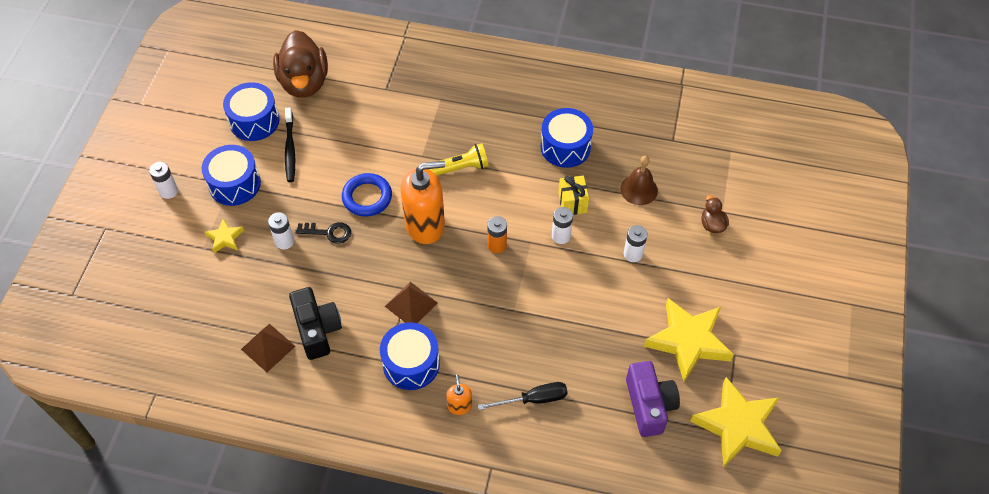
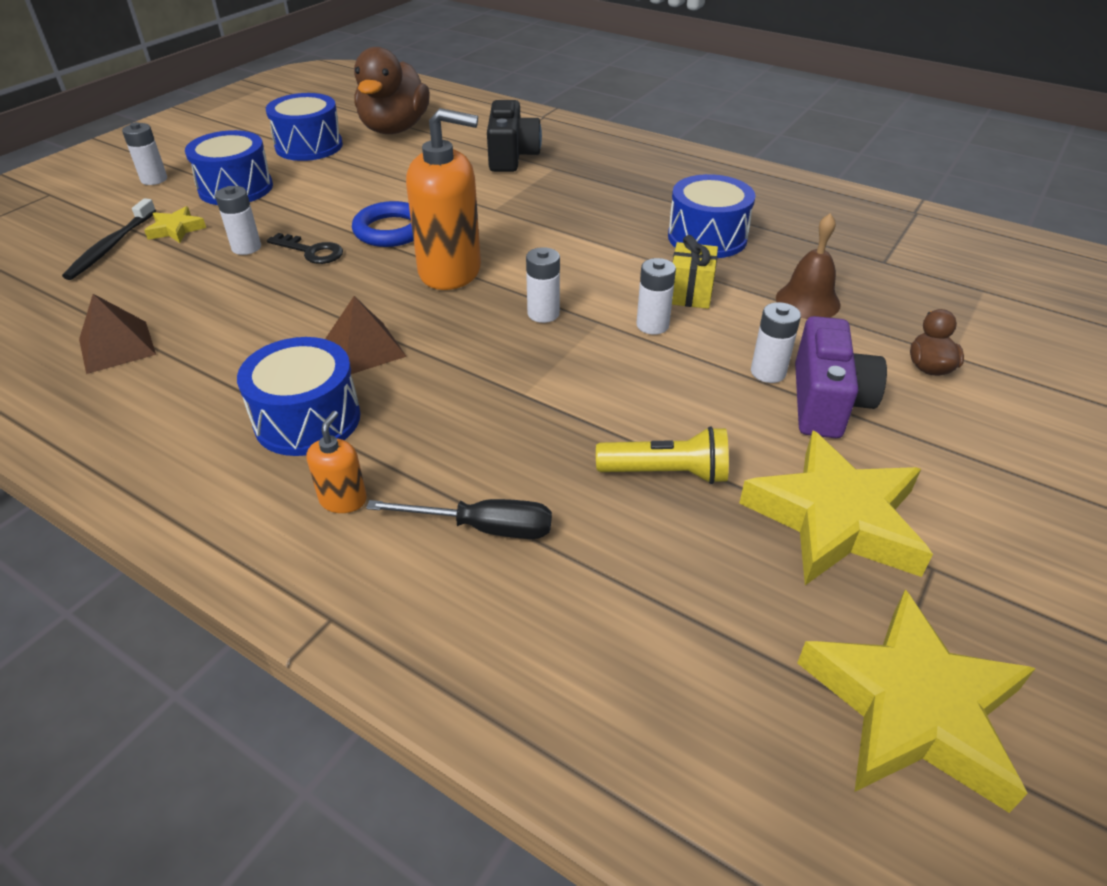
camera: 20 degrees right, 15 degrees down
black toothbrush [285,107,295,182] -> black toothbrush moved to [62,198,156,280]
black camera [289,287,342,360] -> black camera moved to [487,100,542,172]
yellow flashlight [429,143,489,176] -> yellow flashlight moved to [596,426,729,484]
orange battery [487,216,507,253] -> white battery [526,247,560,323]
purple camera [626,361,680,437] -> purple camera moved to [795,316,887,438]

